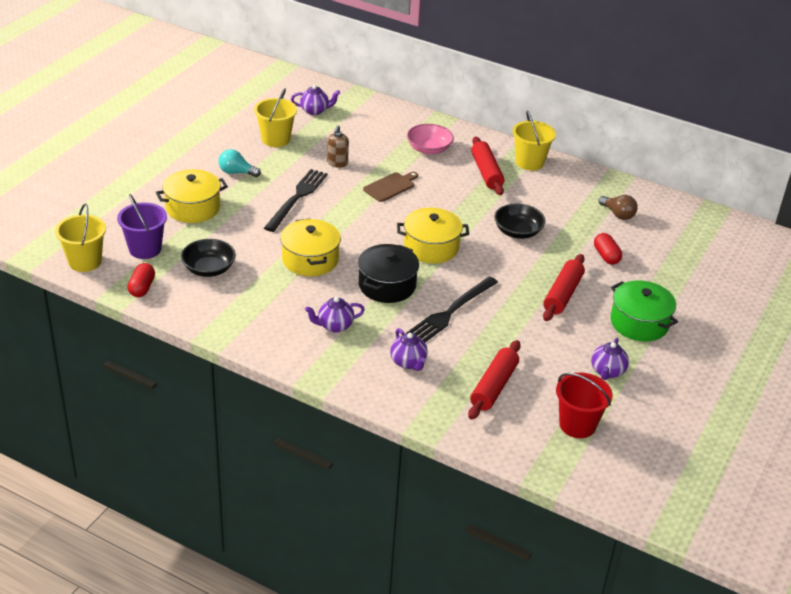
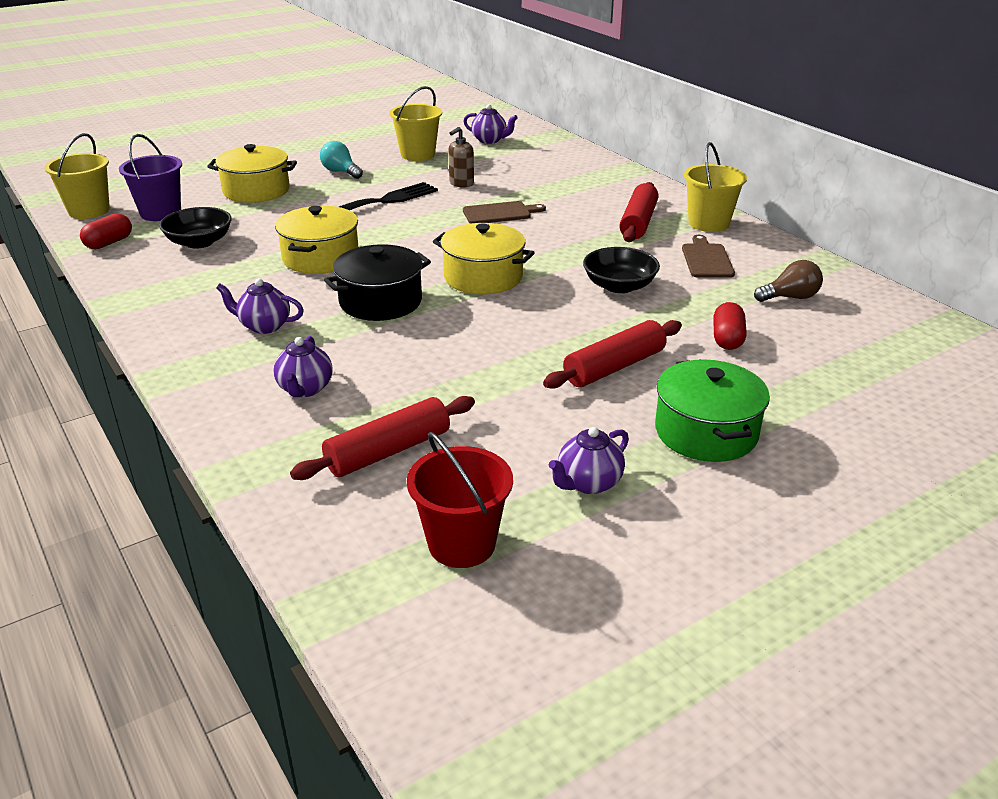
camera: 30 degrees right, 5 degrees down
pink bowl [407,124,454,155] -> none
black fork [407,276,498,342] -> none
brown light bulb [599,195,638,220] -> brown light bulb turned 90 degrees counterclockwise [754,260,823,302]
none -> brown cutting board [682,235,735,278]

